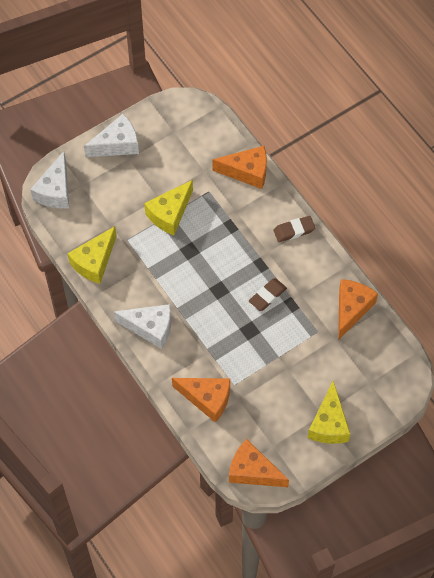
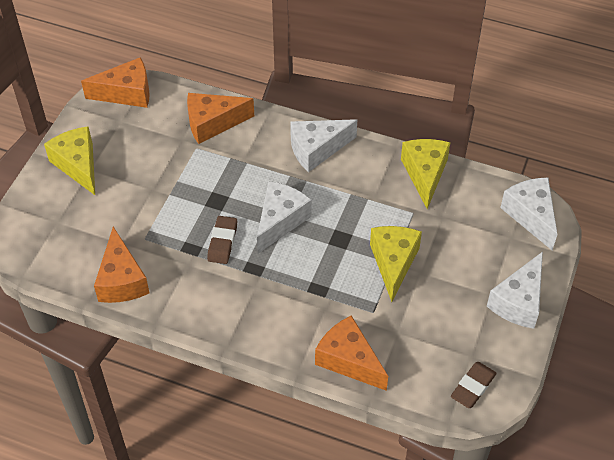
camera: 145 degrees right, 10 degrees down
orange cheese [212,146,267,189] -> orange cheese turned 75 degrees clockwise [315,315,388,391]
brown eraser [273,216,315,242] -> brown eraser moved to [451,362,497,408]
none -> white cheese [257,181,312,253]

